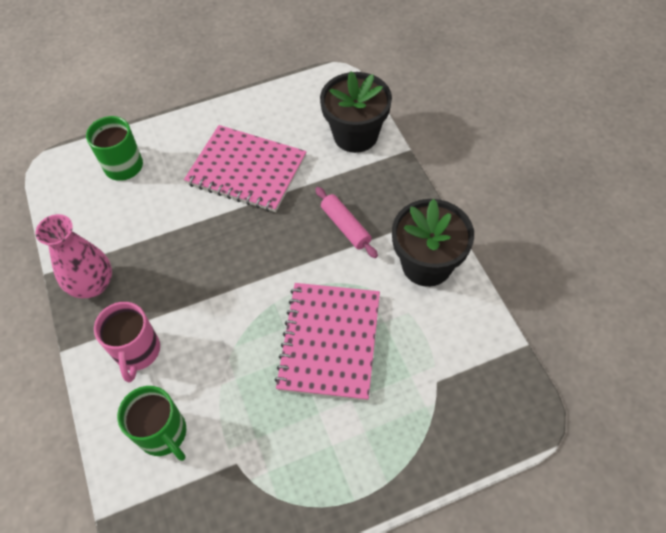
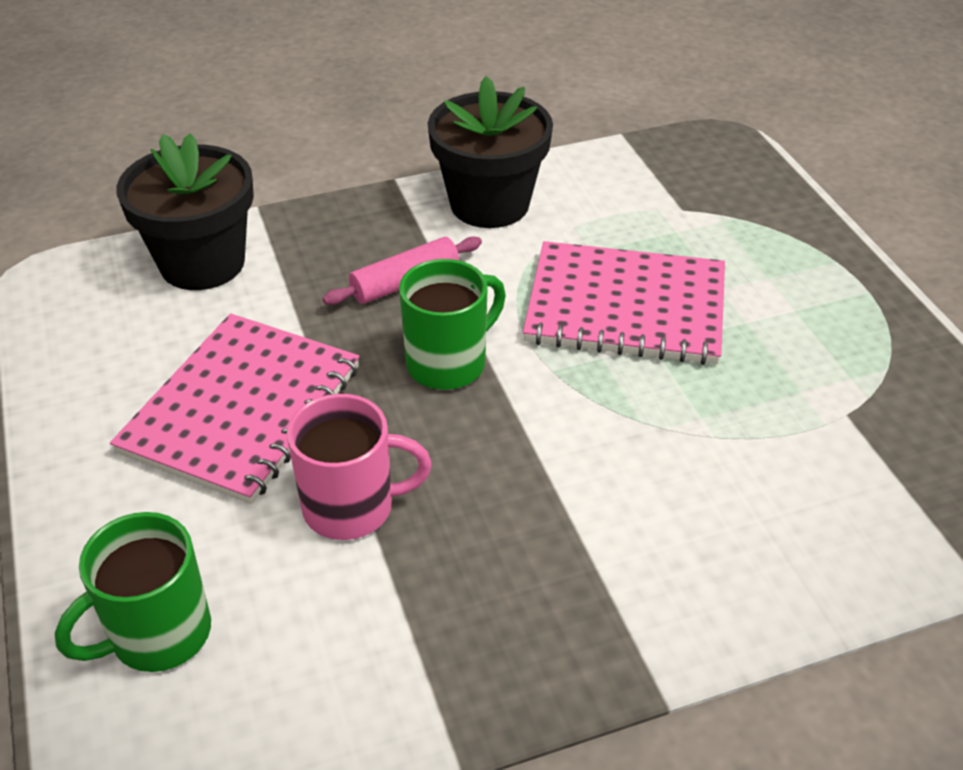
camera: 90 degrees left, 15 degrees down
pink vase [35,214,112,298] -> none
pink mug [94,302,160,383] -> pink mug moved to [287,394,432,540]
green mug [117,386,186,461] -> green mug moved to [399,259,506,390]

